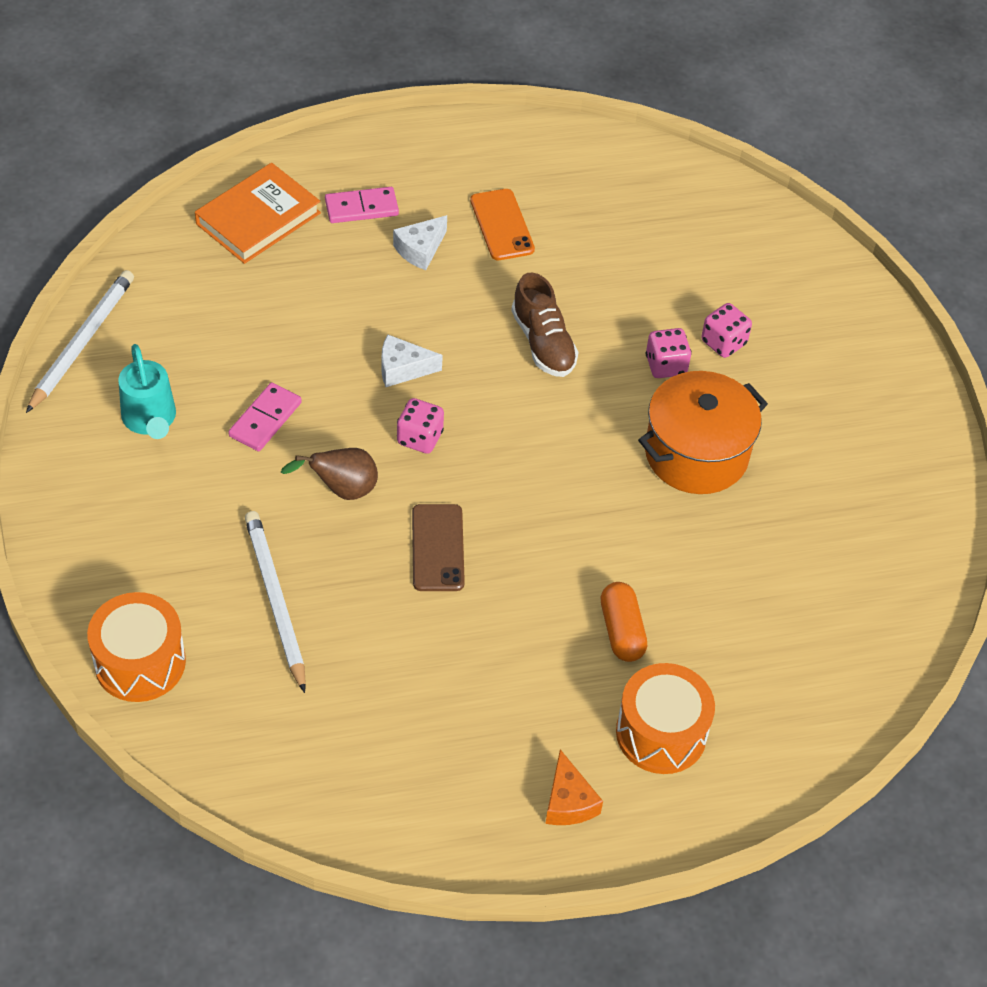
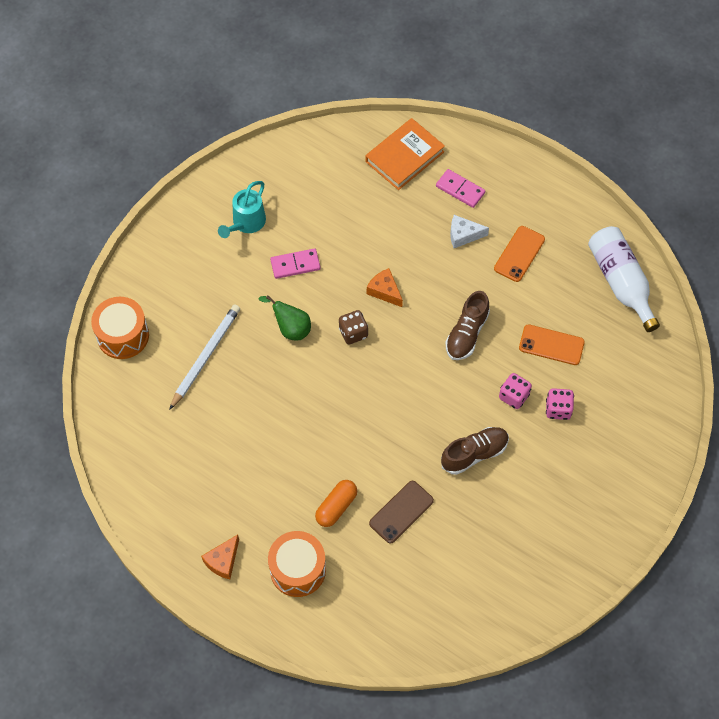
camera: 50 degrees right, 10 degrees up
white pencil [26,270,134,413] -> none
orange book [195,163,321,264] -> orange book turned 45 degrees counterclockwise [365,118,445,190]
brown pear [281,448,378,500] -> green pear [259,296,311,341]
white cheese [382,335,443,387] -> orange cheese [367,268,403,307]
pink dice [397,398,444,454] -> brown dice [339,310,368,345]
brown phone [412,504,465,591] -> brown phone moved to [369,481,434,544]
orange pot [638,371,768,494] -> brown shoe [441,427,509,475]
none -> orange phone [519,324,585,365]
none -> white bottle [588,226,660,332]

